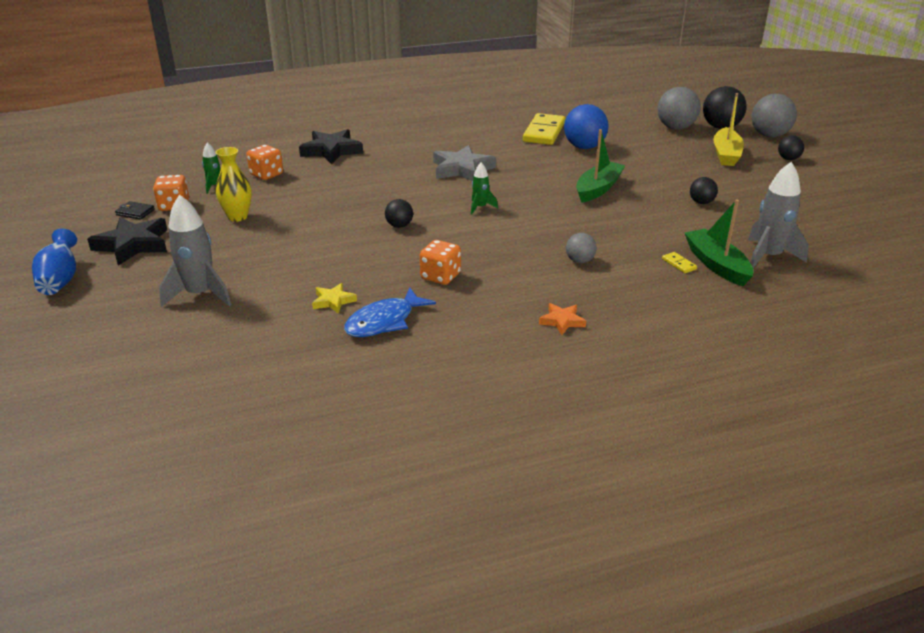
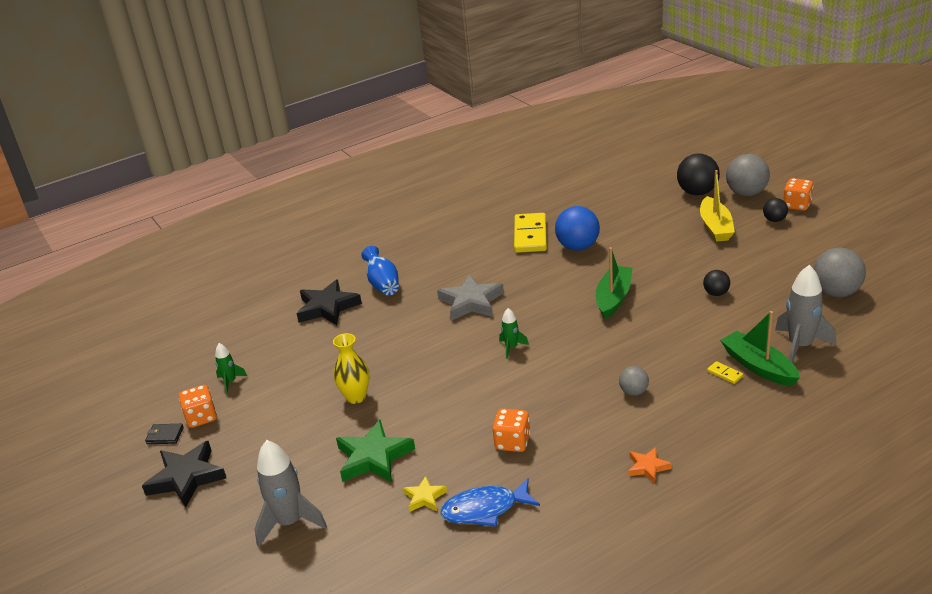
camera: 10 degrees left, 0 degrees up
blue vase [32,228,77,295] -> blue vase moved to [361,246,399,295]
yellow vase [215,147,252,222] -> yellow vase moved to [333,333,369,404]
orange dice [246,145,283,180] -> orange dice moved to [783,178,813,211]
blue fish [344,288,436,337] -> blue fish turned 45 degrees clockwise [440,478,540,527]
black ball [385,199,413,228] -> none
grey ball [657,87,701,130] -> grey ball moved to [813,248,866,297]
none -> green star [336,420,415,483]

